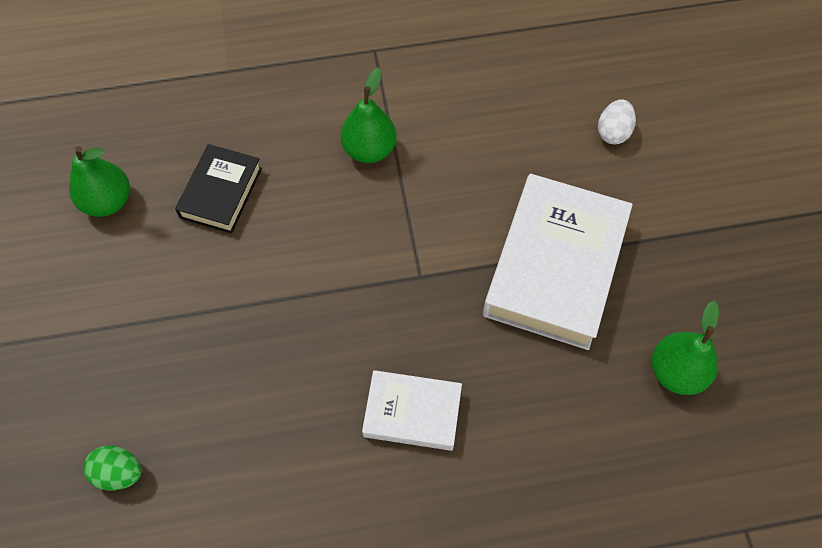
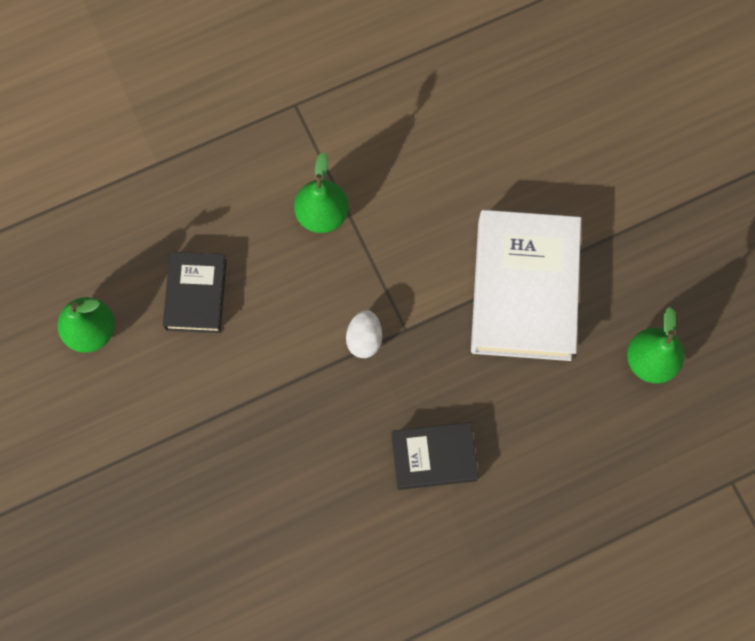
camera: 15 degrees left, 10 degrees up
green egg [83,446,142,491] -> none
white book [362,370,462,451] -> black book [391,422,478,490]
white egg [598,99,636,144] -> white egg moved to [346,310,382,358]

